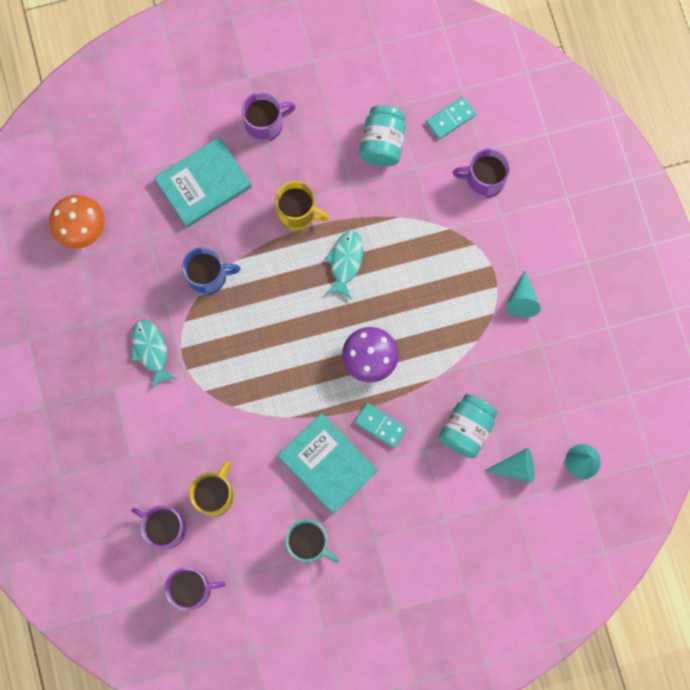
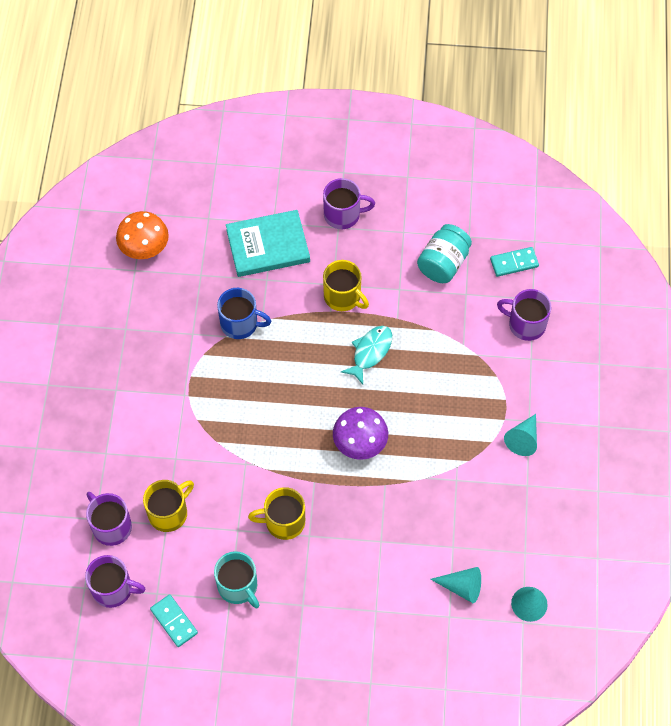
camera: 20 degrees right, 15 degrees down
turquoise fish [131,319,177,389] -> none
turquoise book [277,413,378,514] -> yellow mug [248,487,305,540]
turquoise domino [355,403,407,448] -> turquoise domino moved to [150,594,198,647]
turquoise jar [439,394,498,458] -> none

